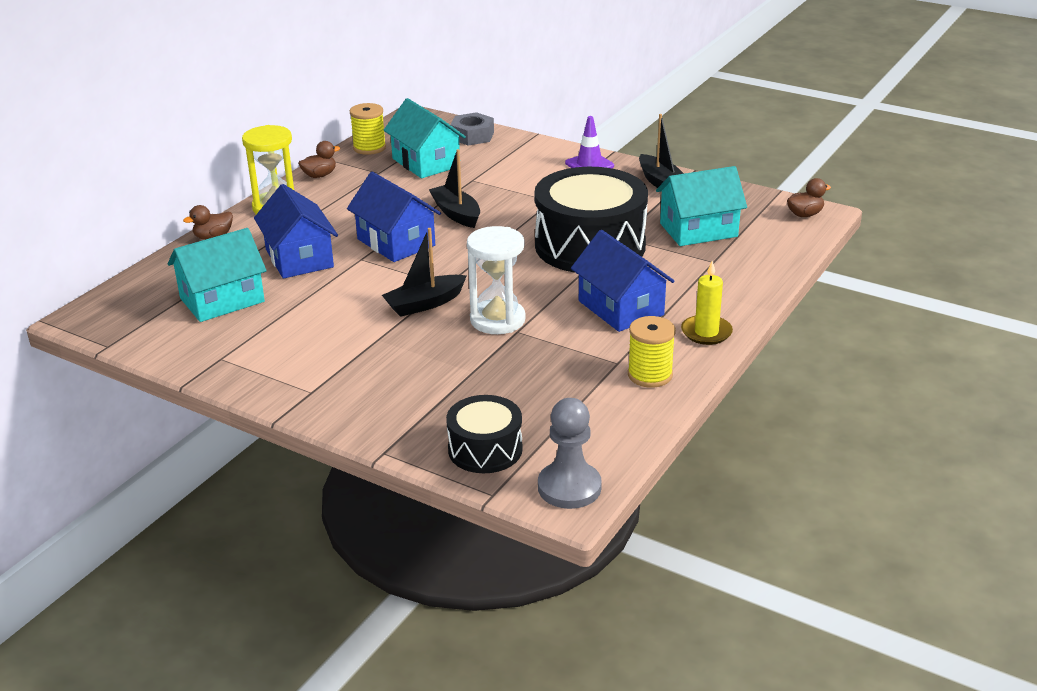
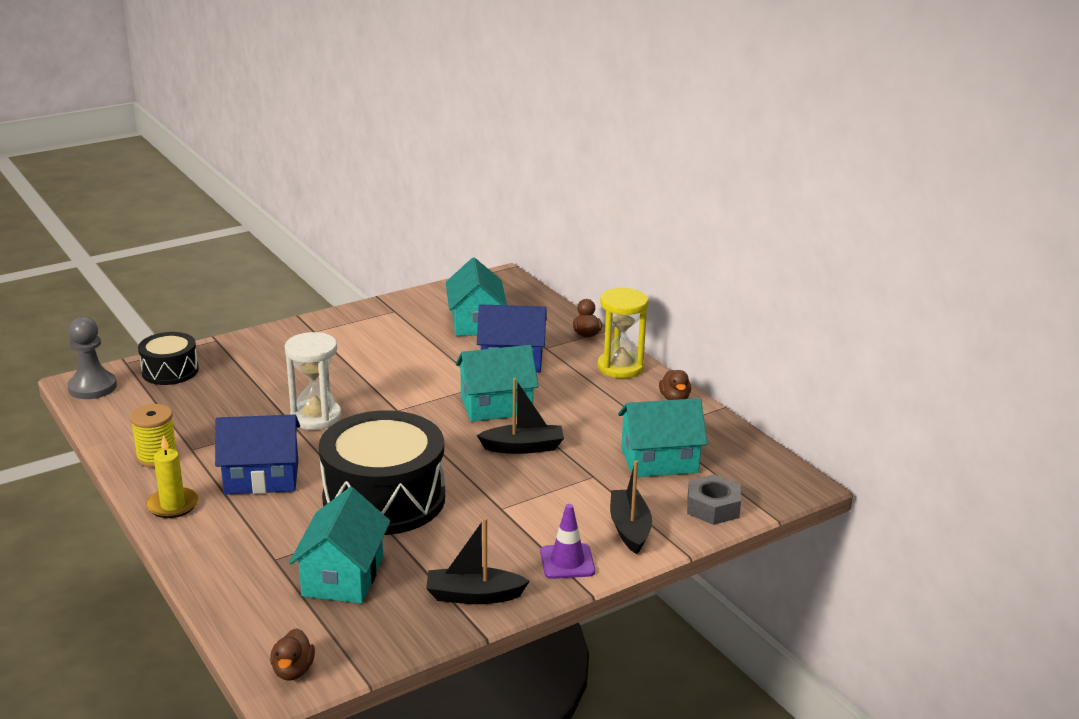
camera: 115 degrees right, 5 degrees down
blue house [347,172,441,262] -> turquoise house [456,345,539,422]
yellow spool [350,103,386,155] -> none
black boat [382,228,467,317] -> black boat moved to [610,460,652,554]

